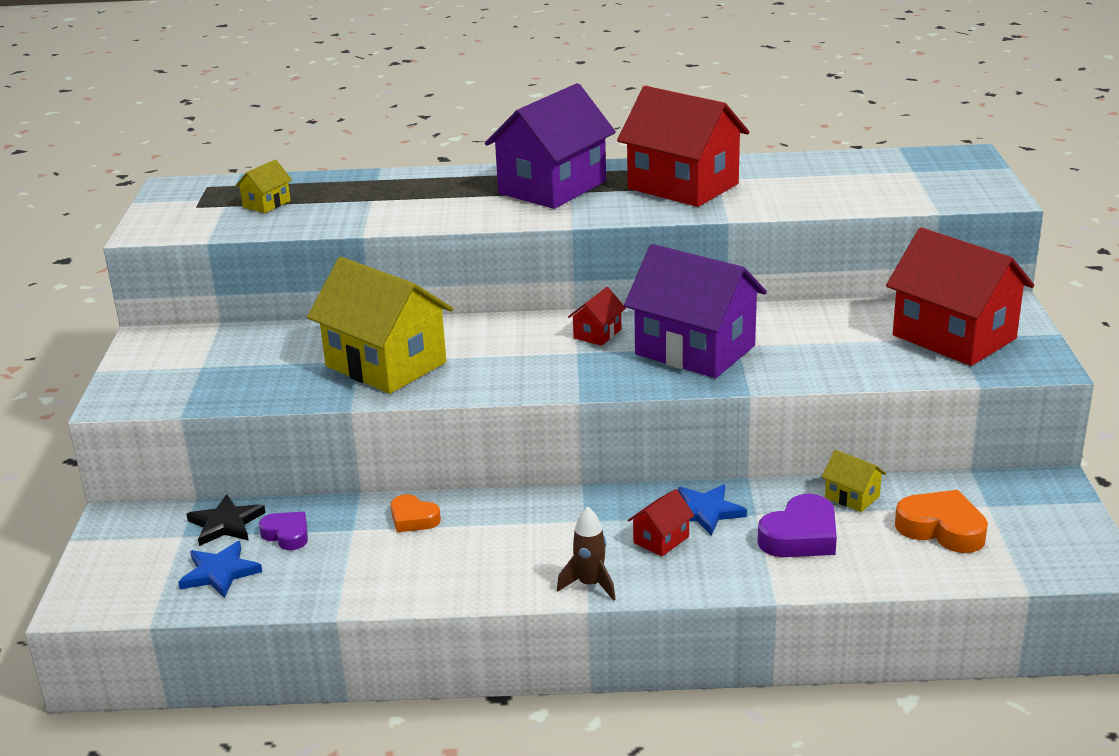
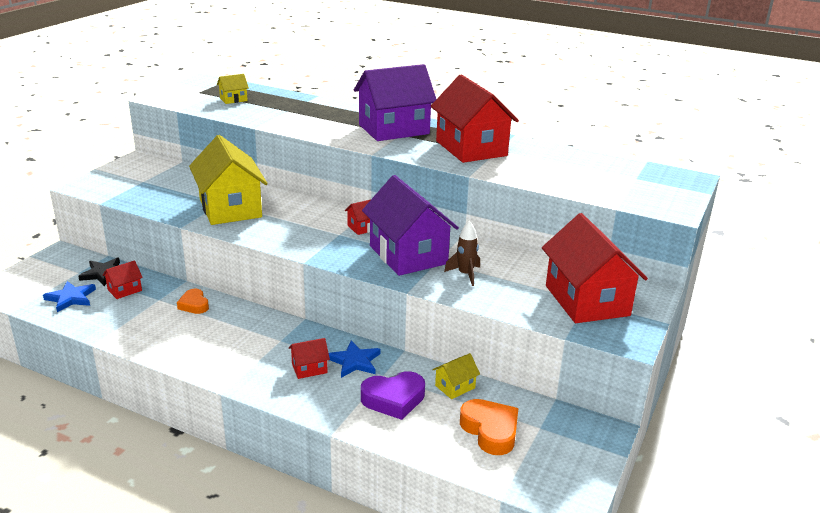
camera: 25 degrees right, 0 degrees up
purple heart [259,512,308,550] -> red house [102,260,143,299]
brown rocket [557,507,616,601] -> brown rocket moved to [444,221,480,286]
yellow house [822,450,886,512] -> yellow house turned 75 degrees clockwise [433,353,480,399]

